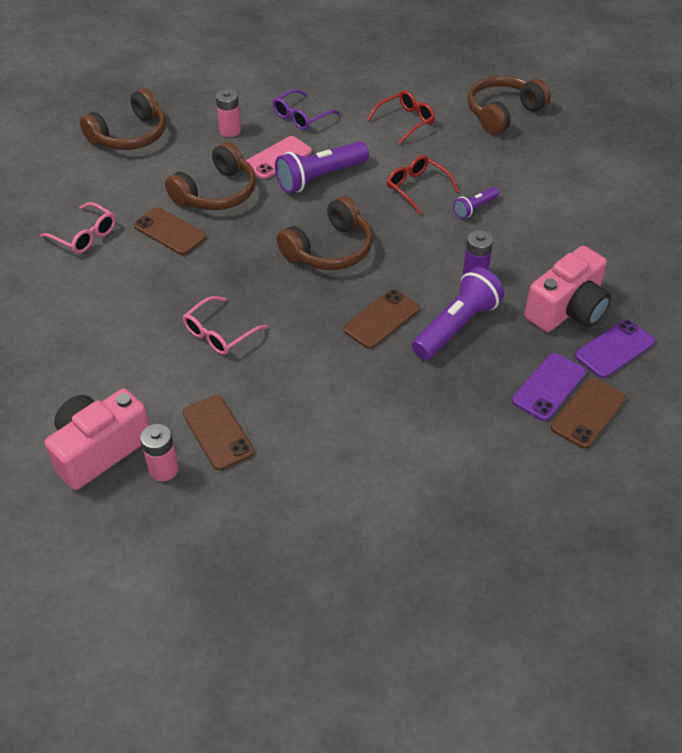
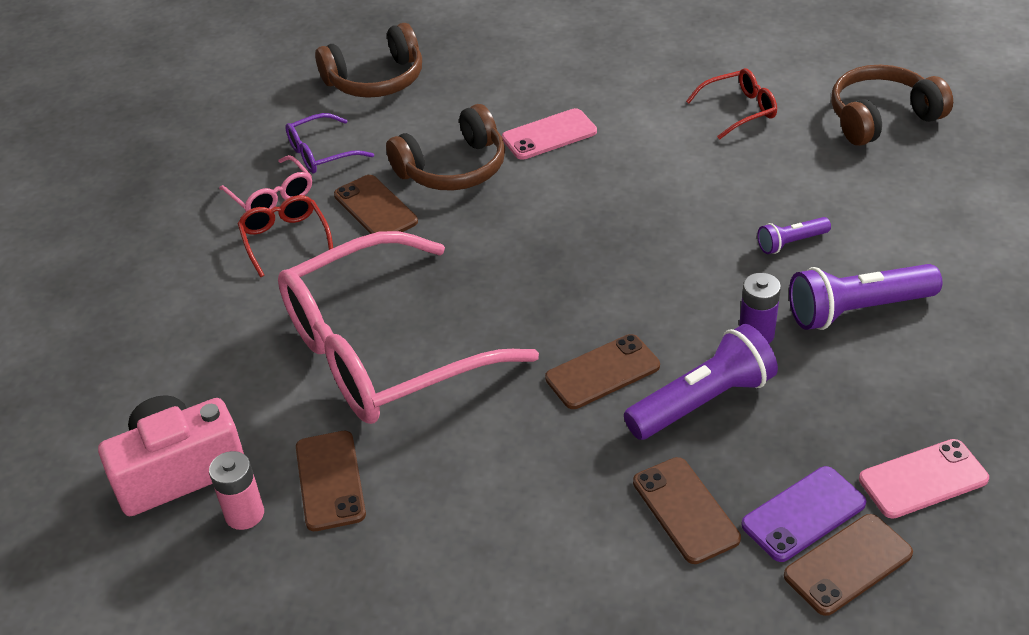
camera: 20 degrees right, 5 degrees down
pink glasses [182,296,267,355] -> pink glasses [278,231,539,424], size x2.41
pink battery [216,89,241,137] -> none
purple glasses [273,89,340,130] -> purple glasses moved to [285,113,374,173]
purple flashlight [275,141,369,193] -> purple flashlight moved to [789,264,942,330]
brown headphones [277,196,373,270] -> none
red glasses [387,155,459,215] -> red glasses moved to [238,195,333,277]
pink camera [524,246,611,332] -> none
purple phone [575,319,655,378] -> pink phone [859,439,989,519]
none -> brown phone [633,457,741,564]

